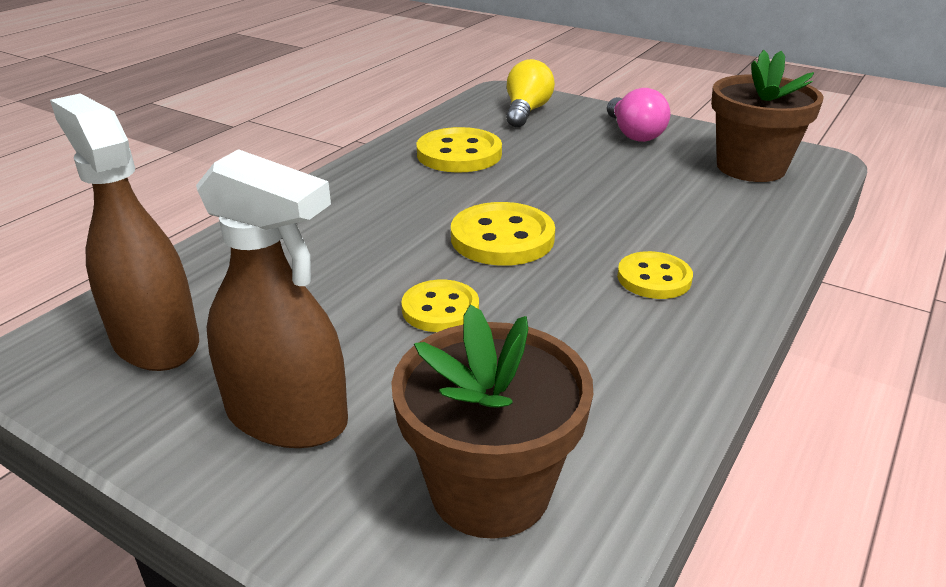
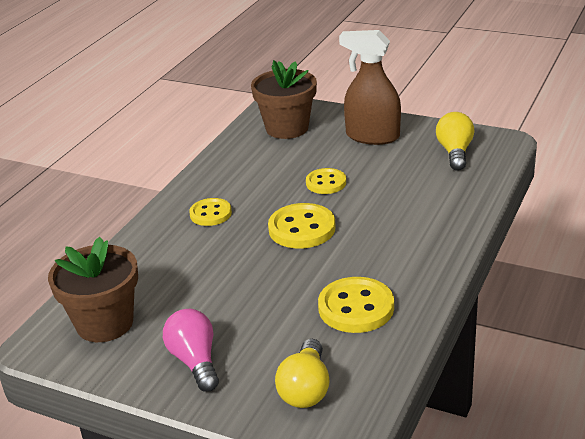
camera: 175 degrees right, 0 degrees up
brown spray bottle [50,93,199,371] -> yellow light bulb [436,112,475,171]

